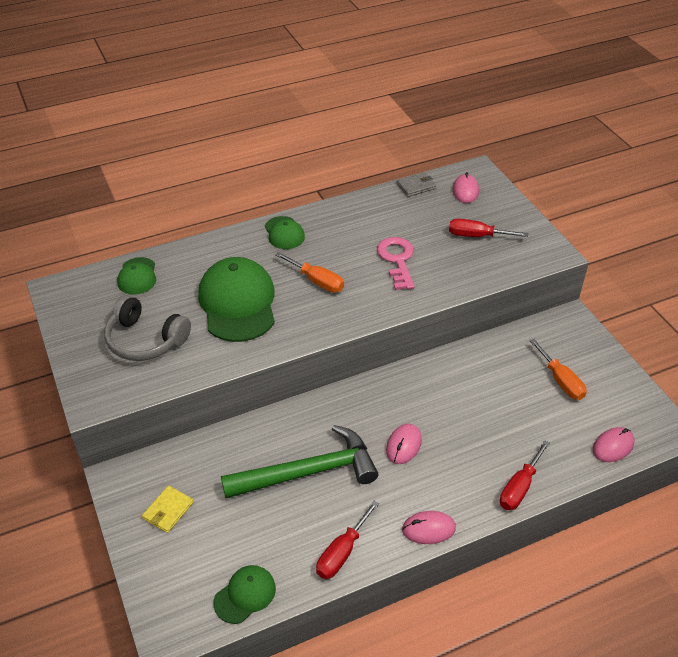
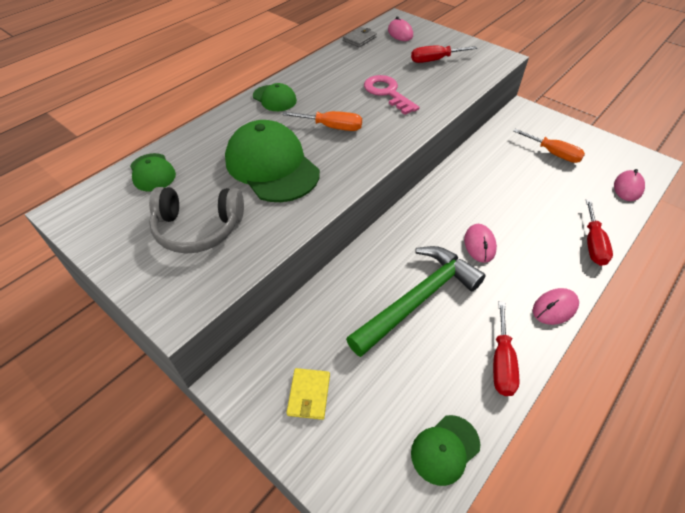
camera: 25 degrees left, 5 degrees up
green cap [213,565,276,624] -> green cap turned 150 degrees counterclockwise [411,415,480,486]

